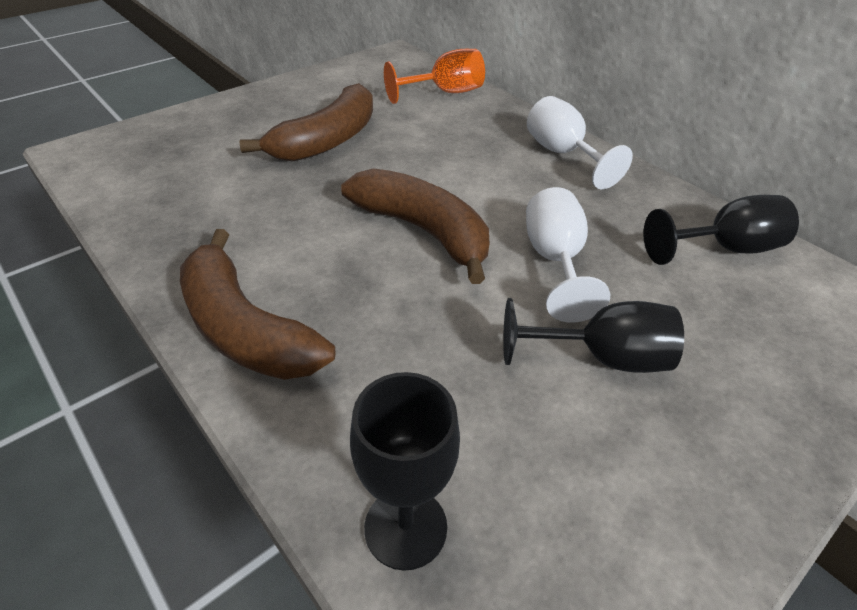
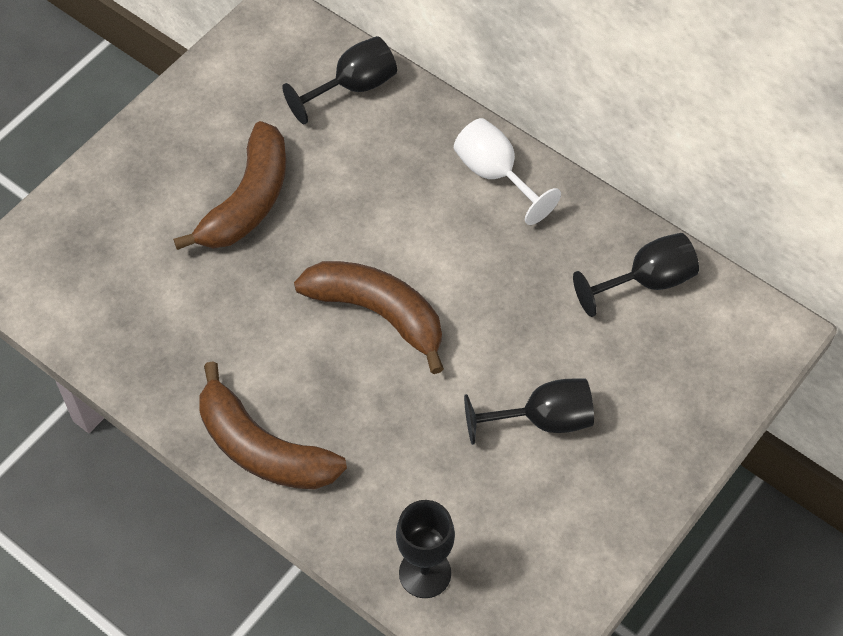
camera: 10 degrees left, 15 degrees up
orange goblet [384,49,485,104] -> black goblet [282,36,397,124]
white goblet [526,187,610,322] -> none

